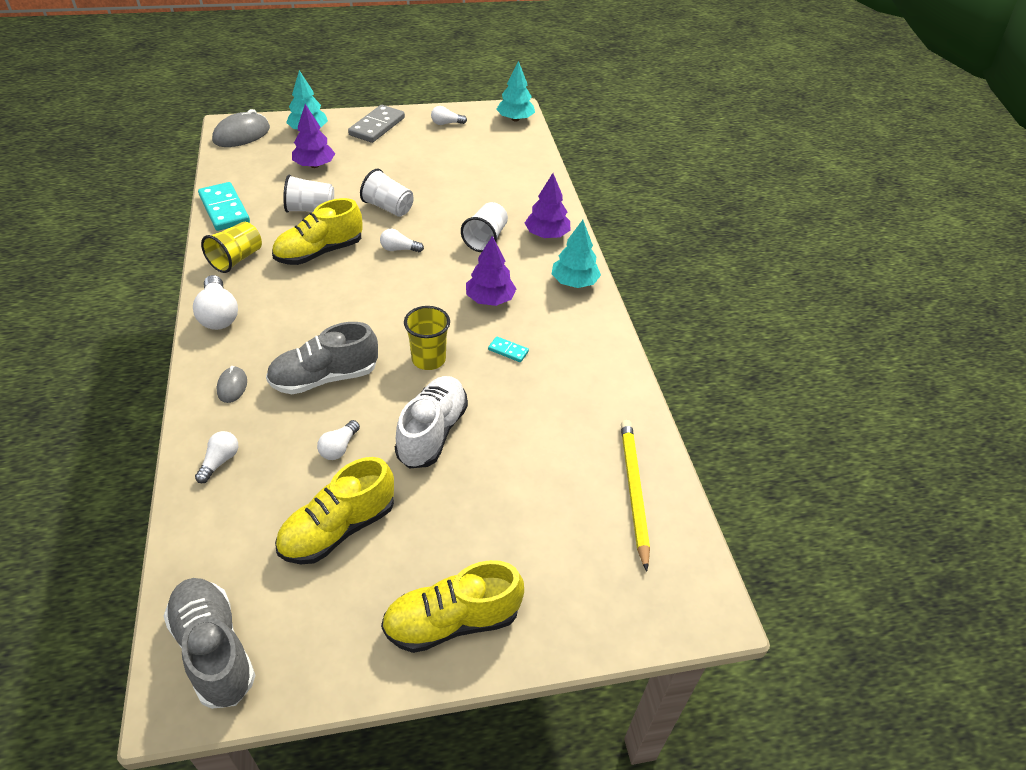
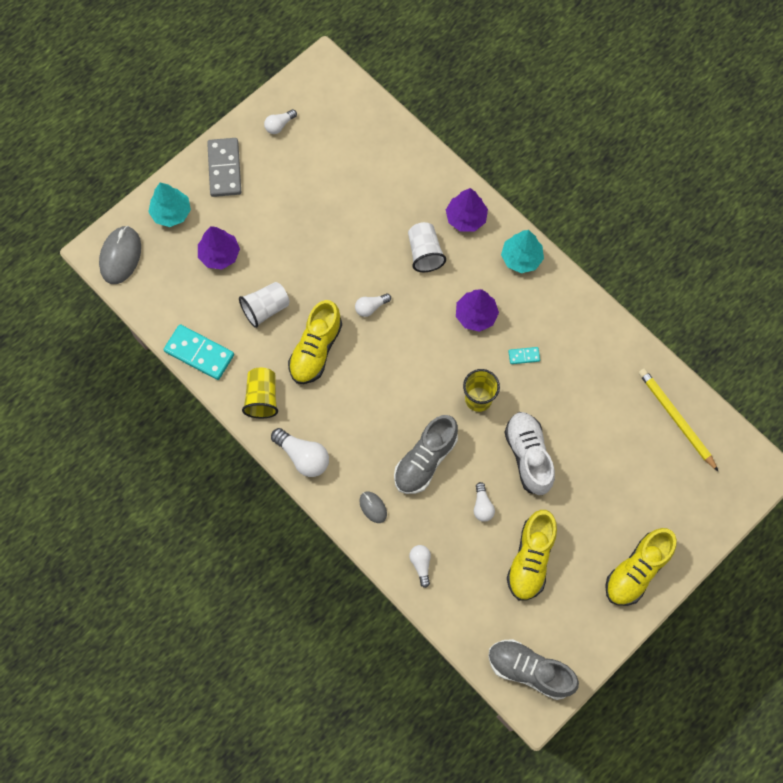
camera: 30 degrees left, 25 degrees up
white cup [360,169,414,217] -> none
turquoise tree [496,61,535,121] -> none

